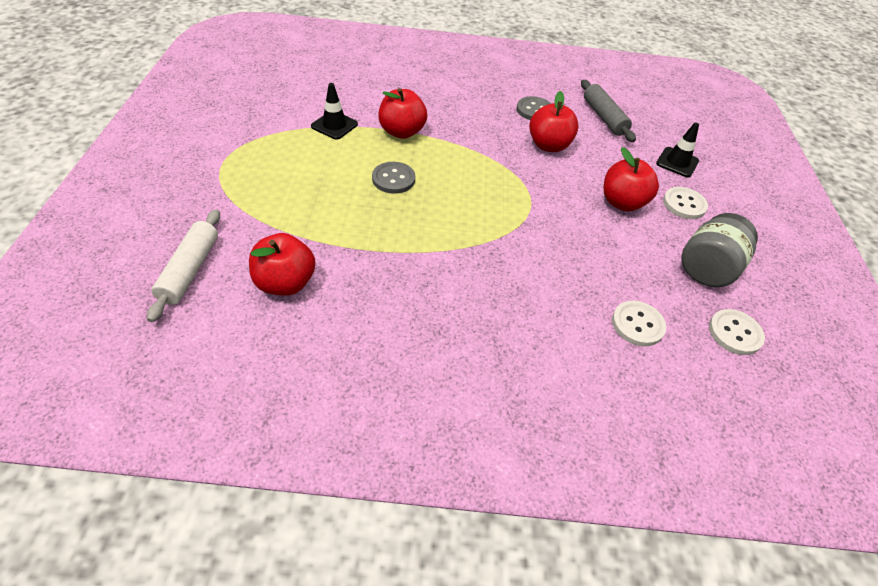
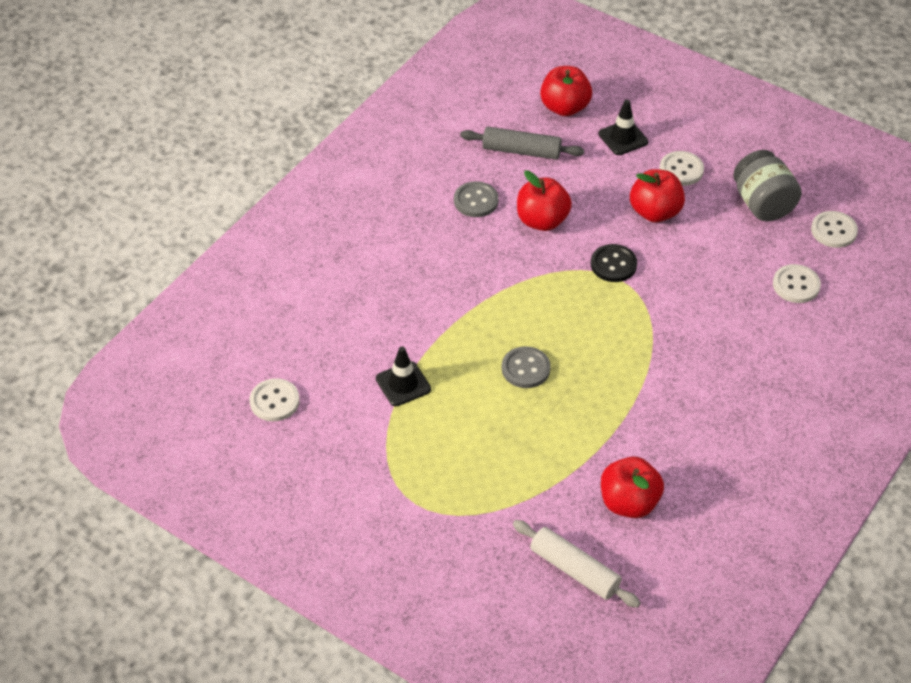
camera: 55 degrees left, 0 degrees up
red apple [378,88,427,139] -> red apple moved to [540,66,592,116]
none -> white button [250,378,300,421]
none -> black button [591,244,637,282]

